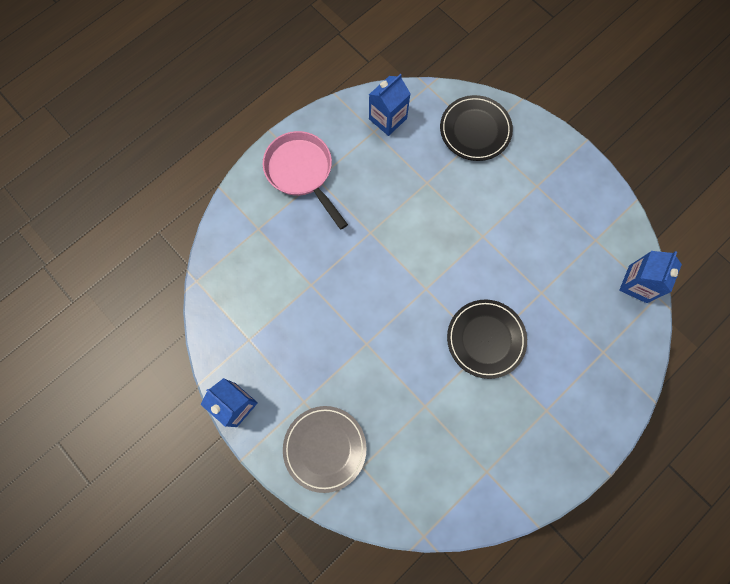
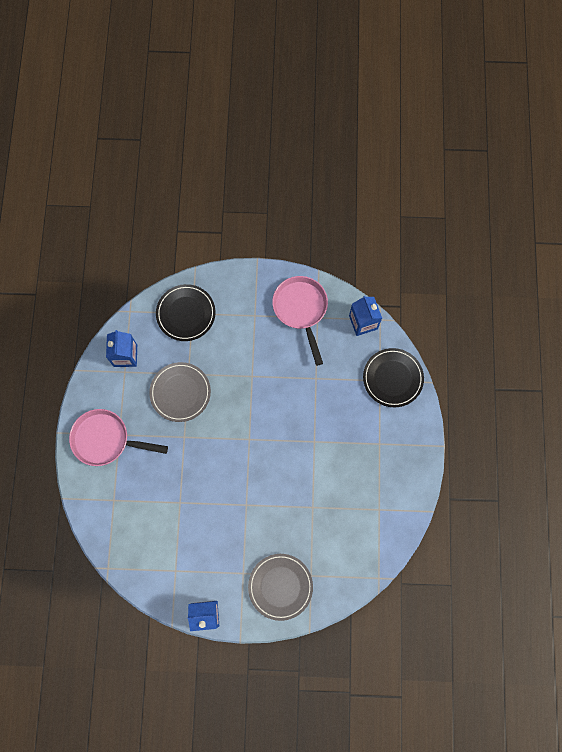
camera: 45 degrees left, 0 degrees up
black plate [447,300,527,379] -> black plate moved to [363,348,424,407]
none -> grey plate [149,362,211,422]
none -> pink pan [272,276,328,366]

